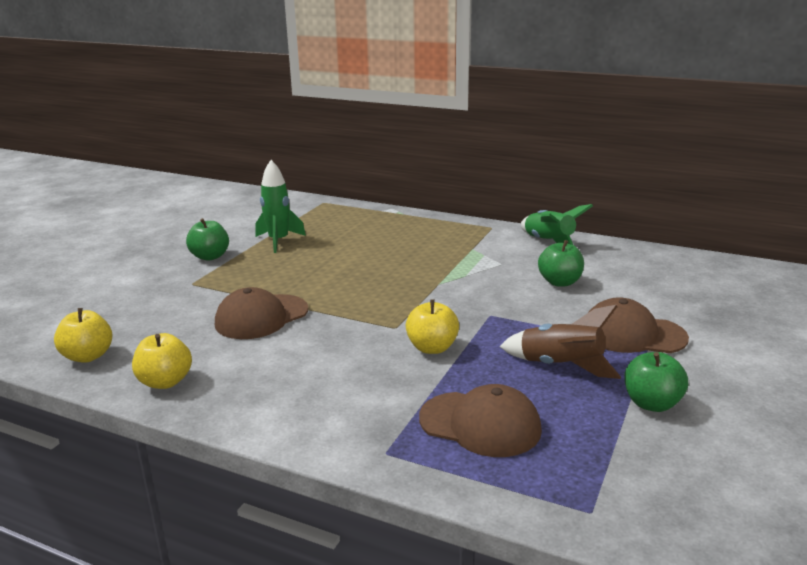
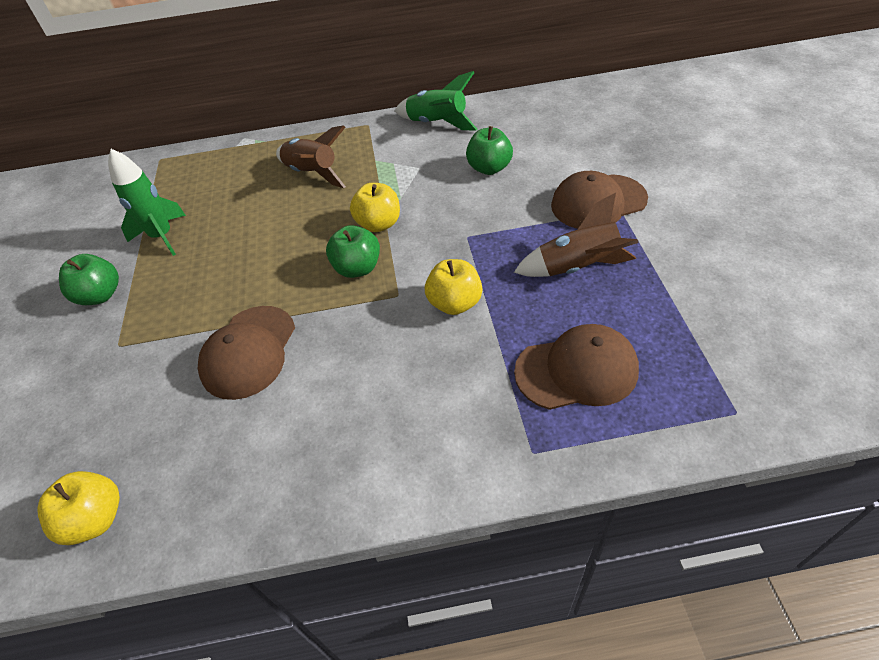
camera: 30 degrees left, 25 degrees up
yellow apple [132,333,192,389] -> yellow apple moved to [350,183,400,232]
green apple [624,352,688,412] -> green apple moved to [326,225,380,278]
none -> brown rocket [276,125,346,188]

